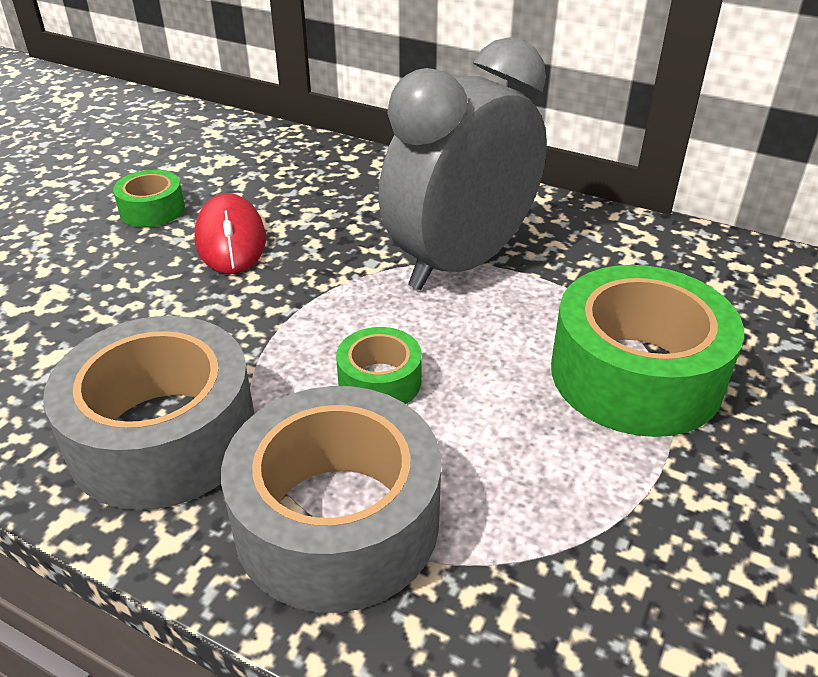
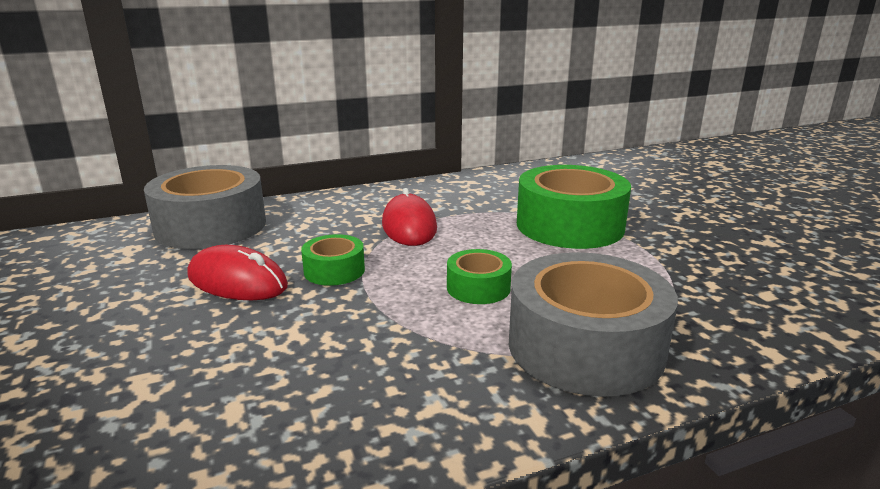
camera: 50 degrees left, 15 degrees down
grey tape [43,316,254,510] -> grey tape moved to [144,165,266,249]
green tape [113,170,185,227] -> green tape moved to [301,234,365,286]
grey clock [378,37,547,290] -> red mouse [382,188,437,246]

